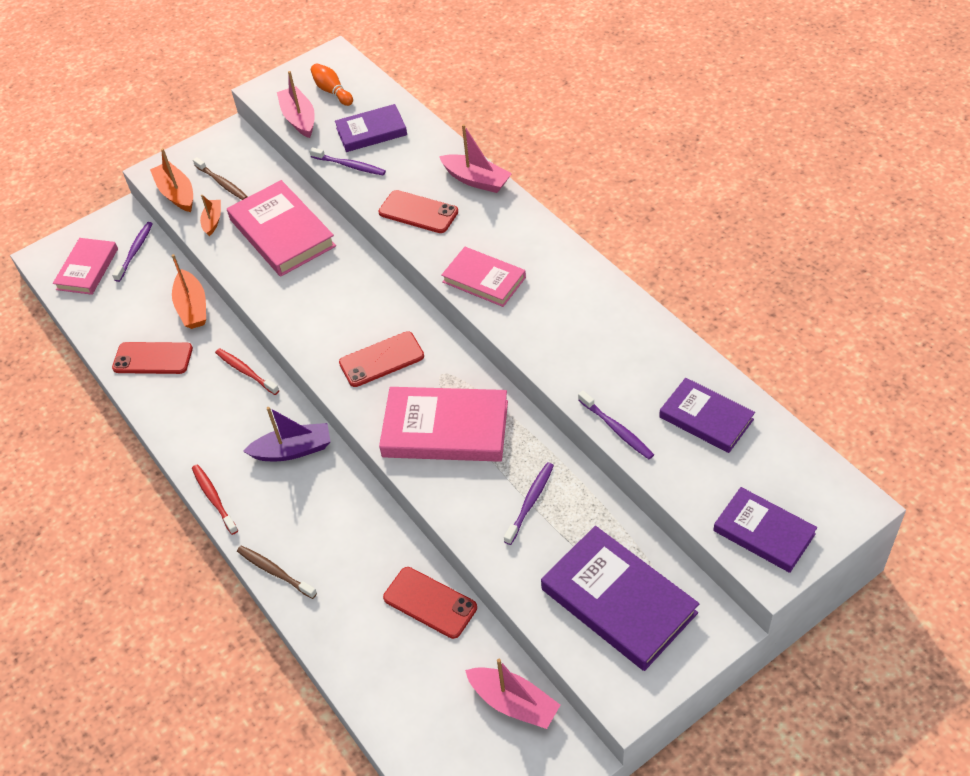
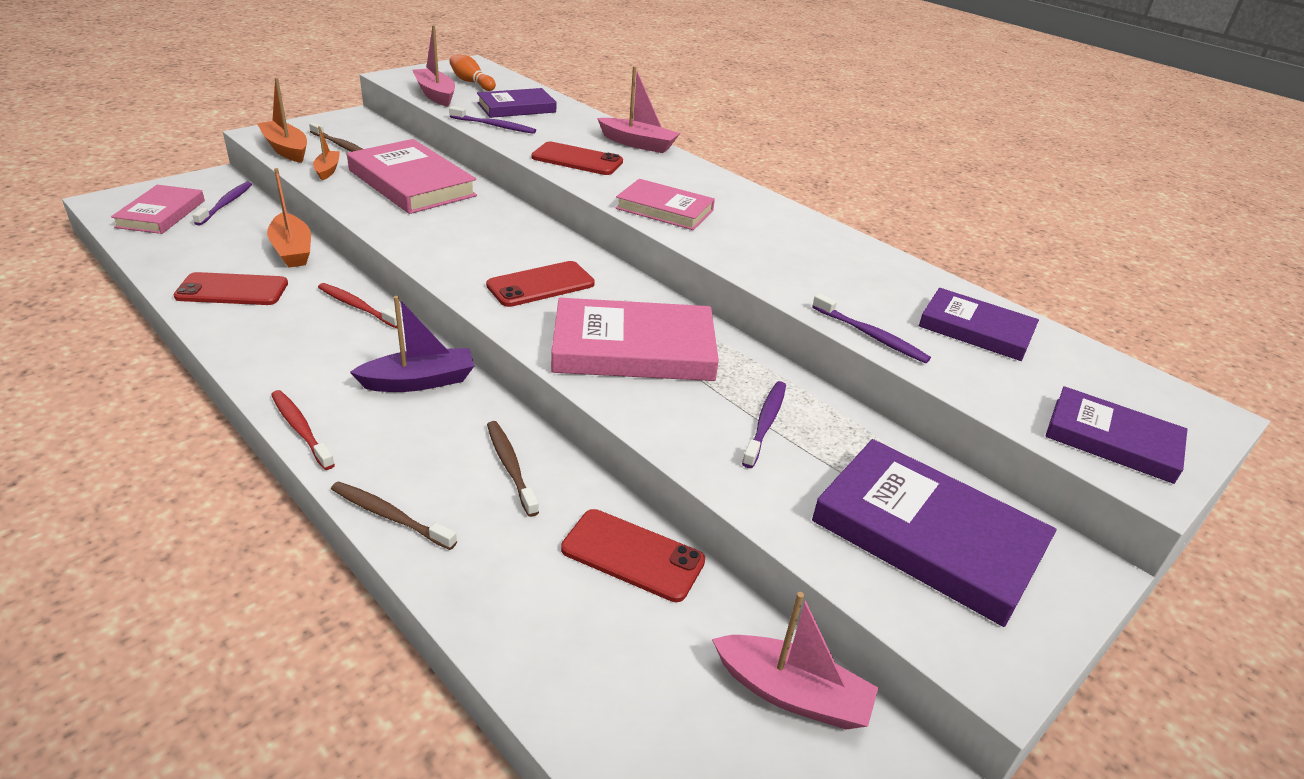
camera: 15 degrees left, 15 degrees down
none -> brown toothbrush [487,421,539,517]

